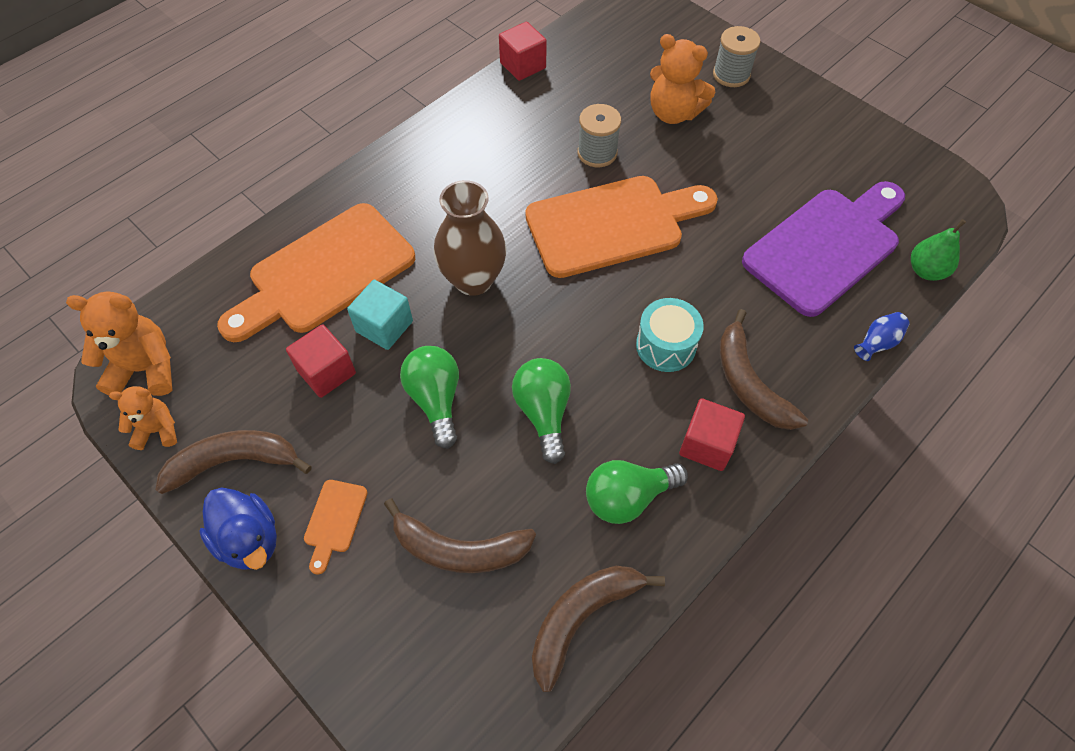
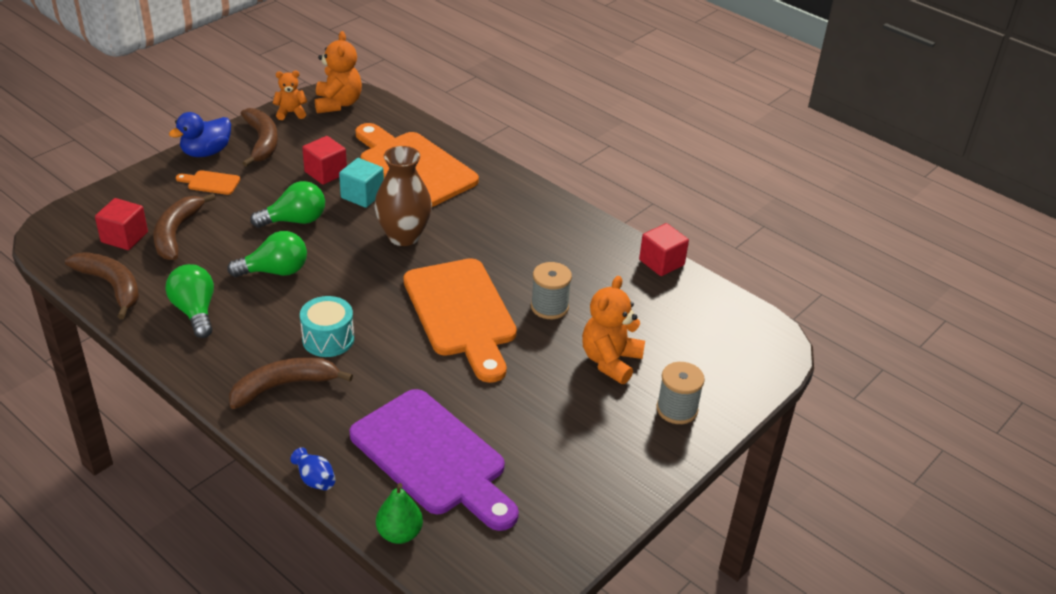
camera: 85 degrees right, 20 degrees down
orange teddy bear [109,386,177,450] -> orange teddy bear turned 90 degrees counterclockwise [273,71,307,120]
red cube [679,398,745,471] -> red cube moved to [95,198,148,250]

